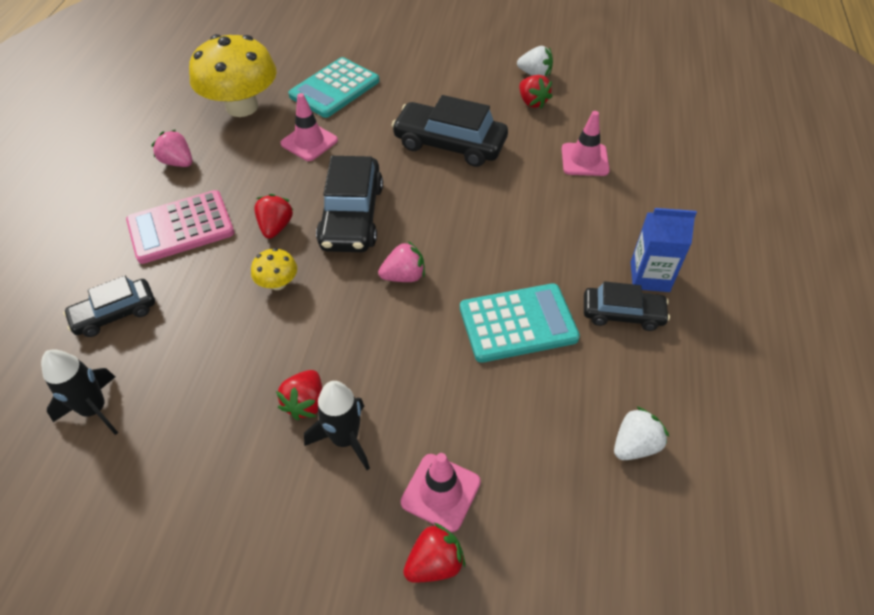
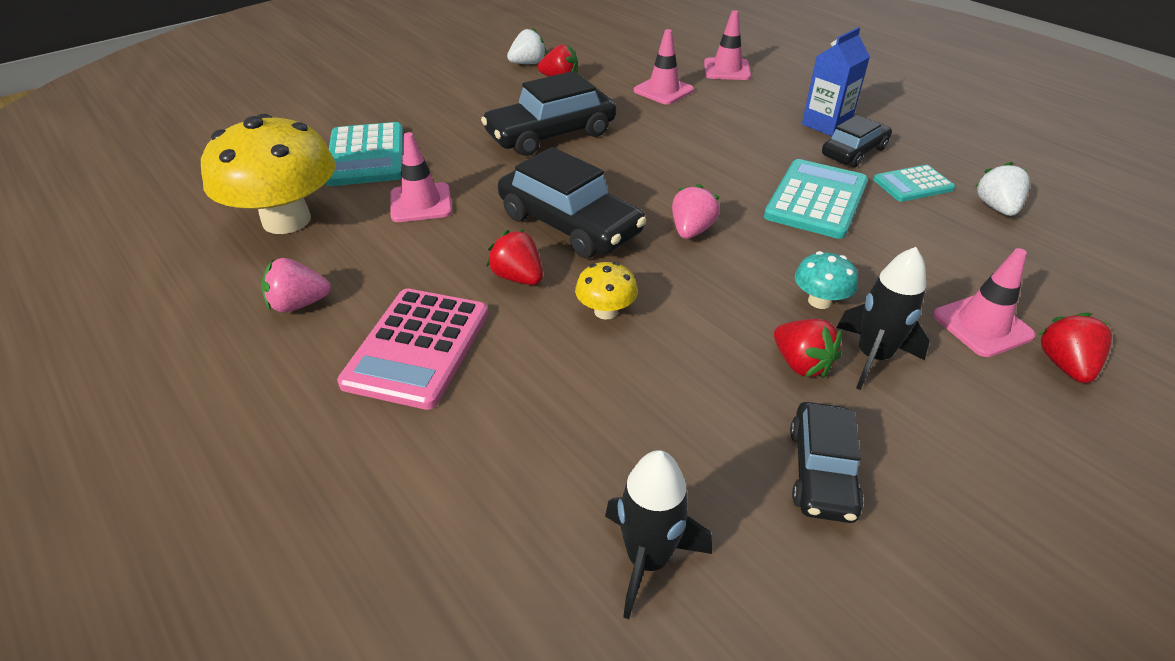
camera: 50 degrees left, 10 degrees down
black car [63,276,155,337] -> black car moved to [790,402,864,523]
none -> pink traffic cone [704,10,751,80]
none -> turquoise mushroom [795,251,858,309]
none -> turquoise calculator [873,165,955,202]

